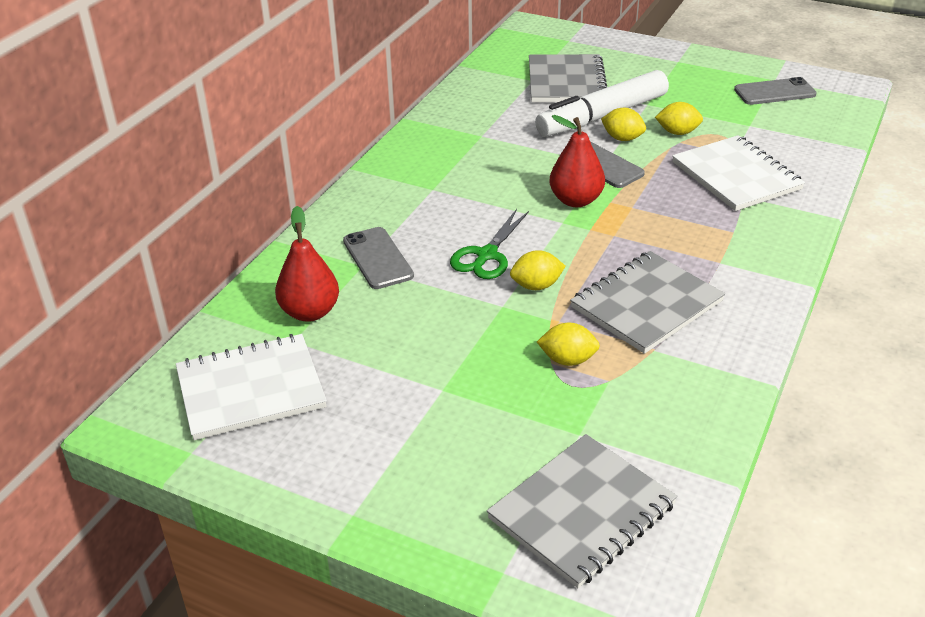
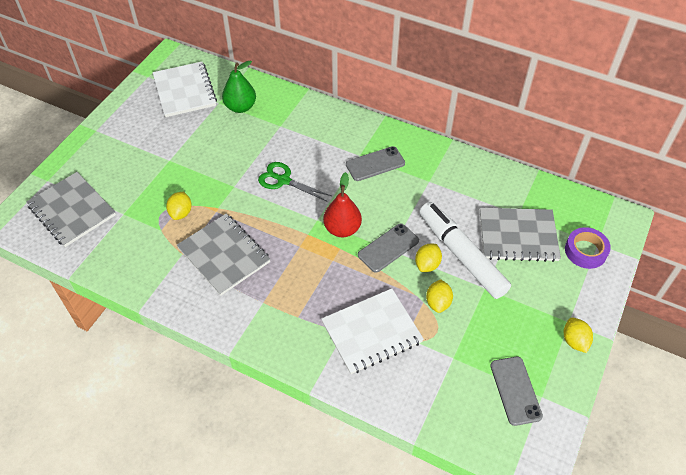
camera: 90 degrees right, 15 degrees up
red pear [275,206,339,322] -> green pear [222,61,256,113]
grey phone [343,227,414,289] -> grey phone moved to [346,146,405,181]
yellow lemon [510,250,566,290] -> yellow lemon moved to [564,318,593,353]
none -> purple tape [565,227,611,269]

